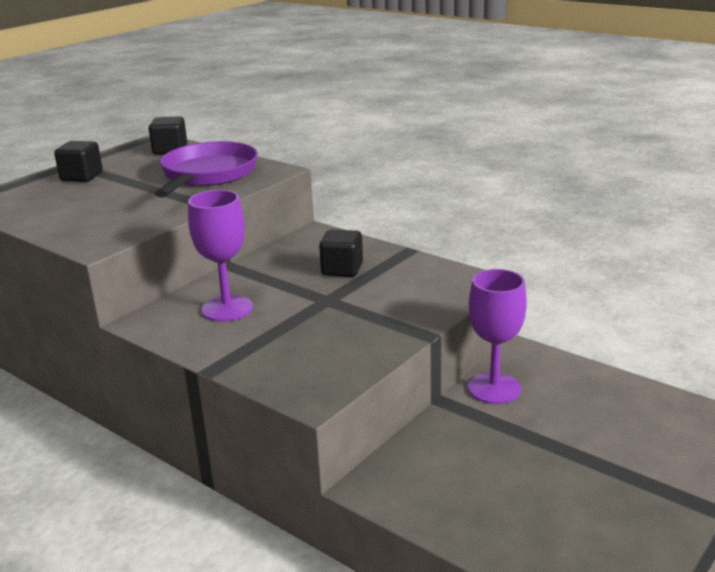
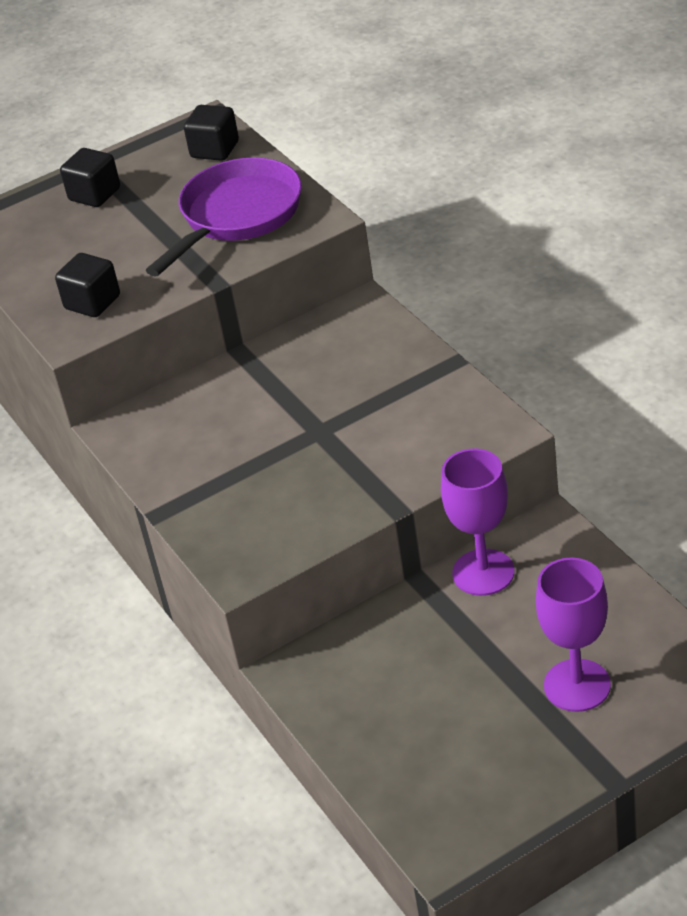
camera: 25 degrees right, 15 degrees up
purple goblet [188,190,253,322] -> purple goblet moved to [536,557,611,712]
black cube [319,229,363,277] -> black cube moved to [55,253,120,317]

